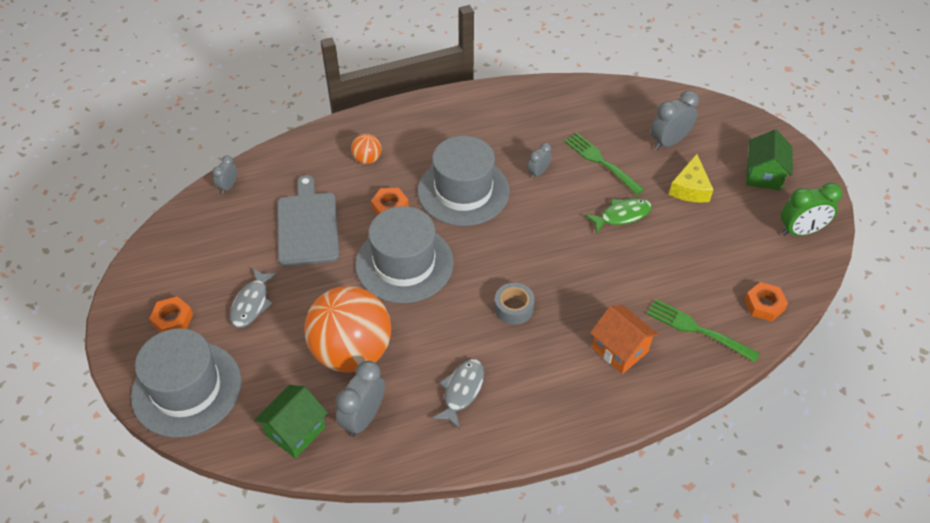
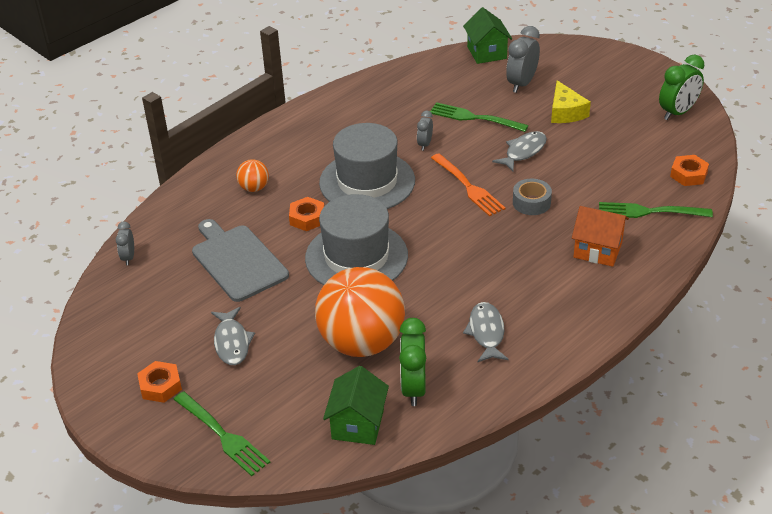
camera: 25 degrees left, 10 degrees down
grey hat [131,328,242,438] -> green fork [173,391,270,476]
grey clock [335,361,385,437] -> green clock [399,318,426,406]
grey tape [494,283,535,325] -> grey tape moved to [513,179,552,215]
green fish [585,198,652,233] -> grey fish [492,131,547,171]
green house [746,129,793,191] -> green house moved to [463,7,512,64]
none -> orange fork [431,153,505,216]

